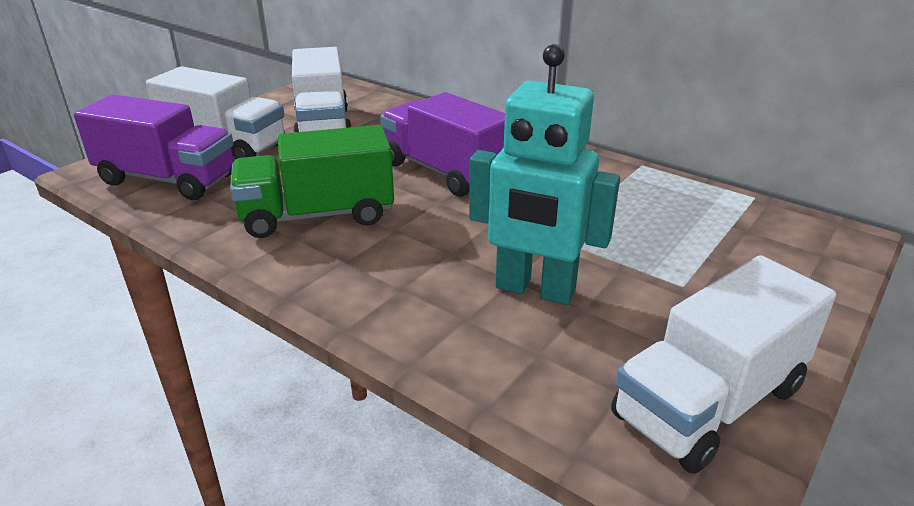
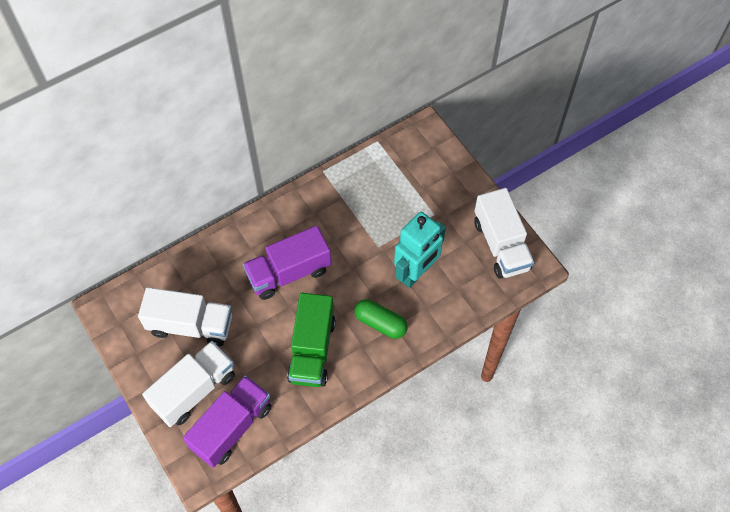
camera: 70 degrees left, 30 degrees up
none -> green capsule [354,299,408,339]

